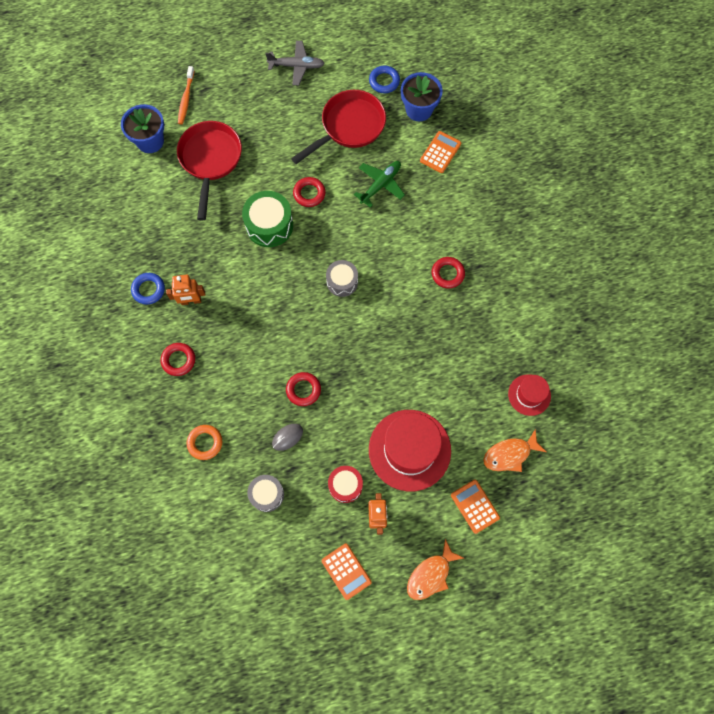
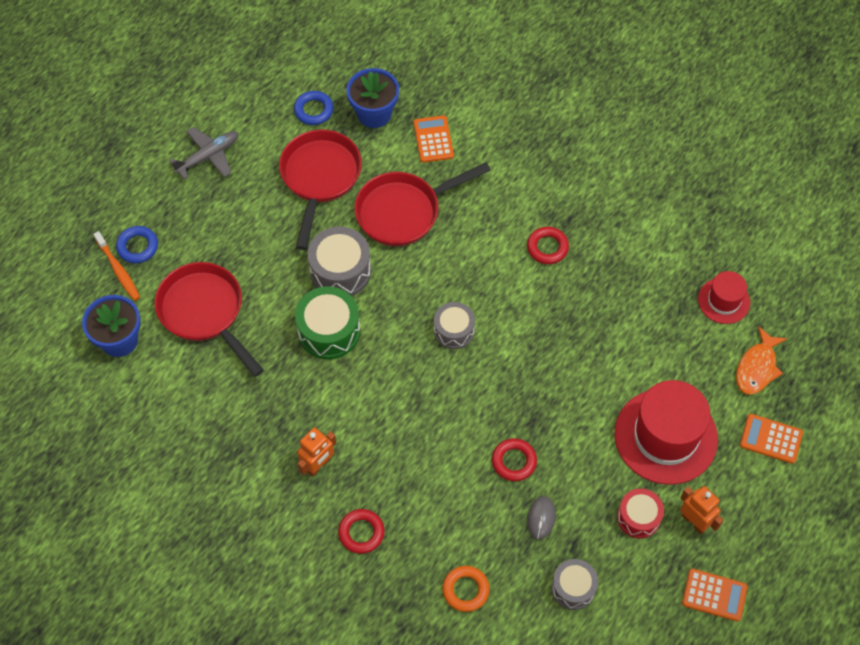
camera: 40 degrees left, 10 degrees down
blue ring [131,273,165,305] -> blue ring moved to [116,226,158,264]
red ring [293,177,326,207] -> grey drum [308,226,371,296]
green plane [354,161,405,208] -> red pan [355,162,491,246]
orange fish [407,539,464,600] -> none

